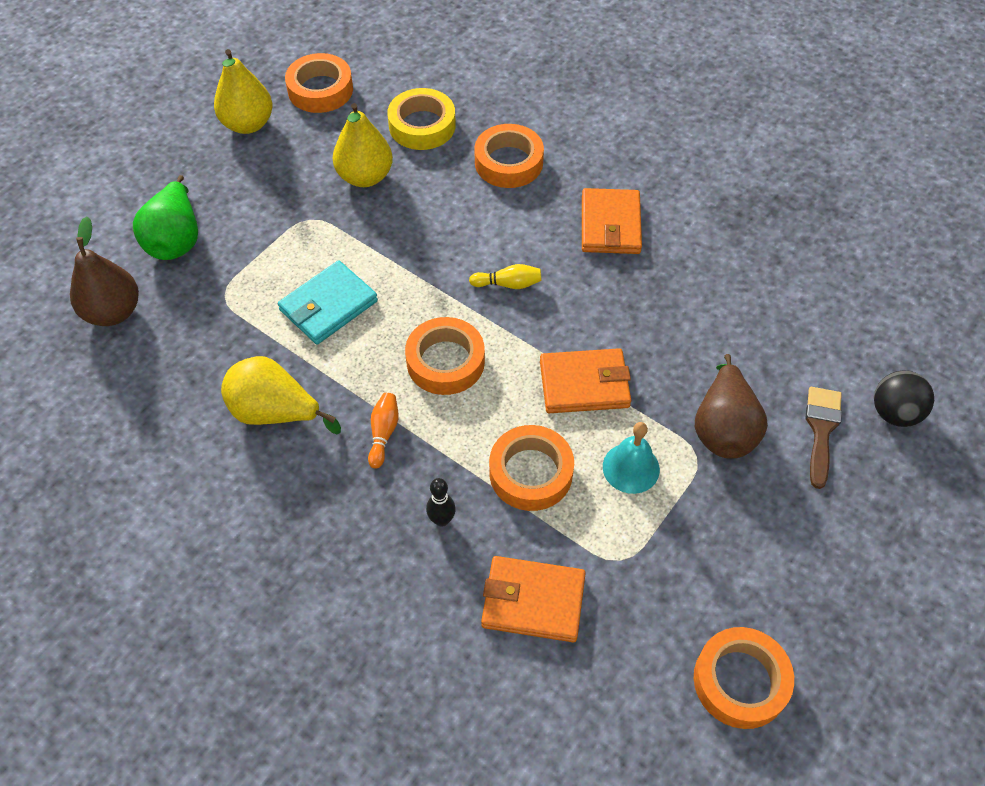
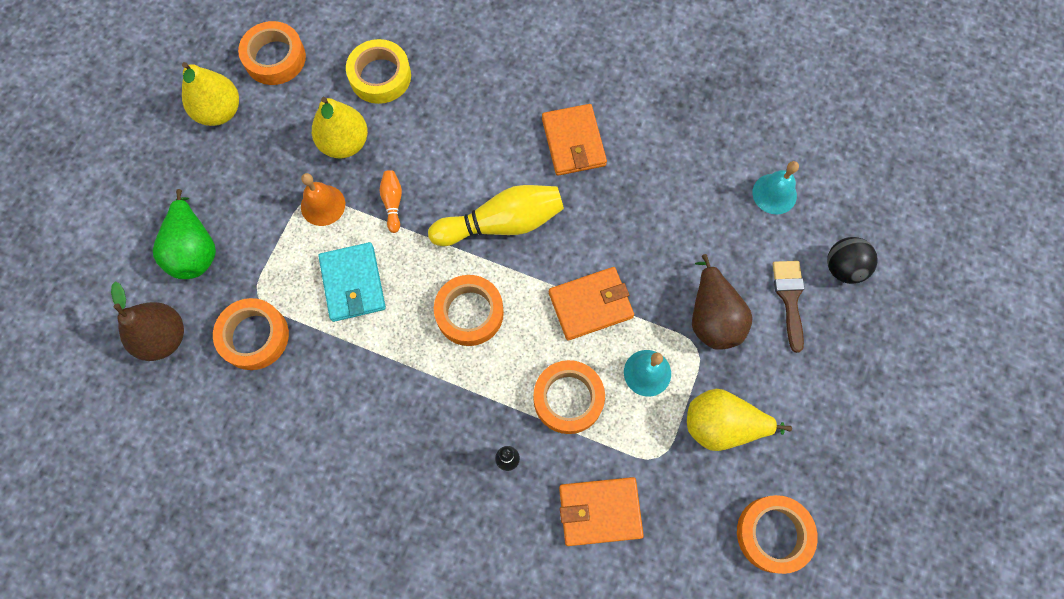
camera: 15 degrees left, 15 degrees up
yellow pear [221,356,341,434] -> yellow pear moved to [687,389,792,451]
turquoise wallet [278,260,378,345] -> turquoise wallet turned 45 degrees counterclockwise [318,242,386,322]
orange bowling pin [368,393,399,469] -> orange bowling pin moved to [380,170,402,233]
yellow bowling pin [469,264,541,289] -> yellow bowling pin [428,185,564,246], size x2.14
orange tape [474,124,544,188] -> orange tape moved to [213,298,289,370]
none -> orange bell [301,173,345,226]
none -> turquoise bell [752,161,799,215]

